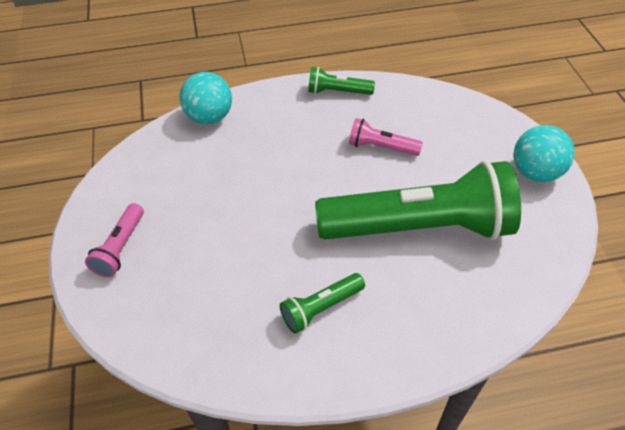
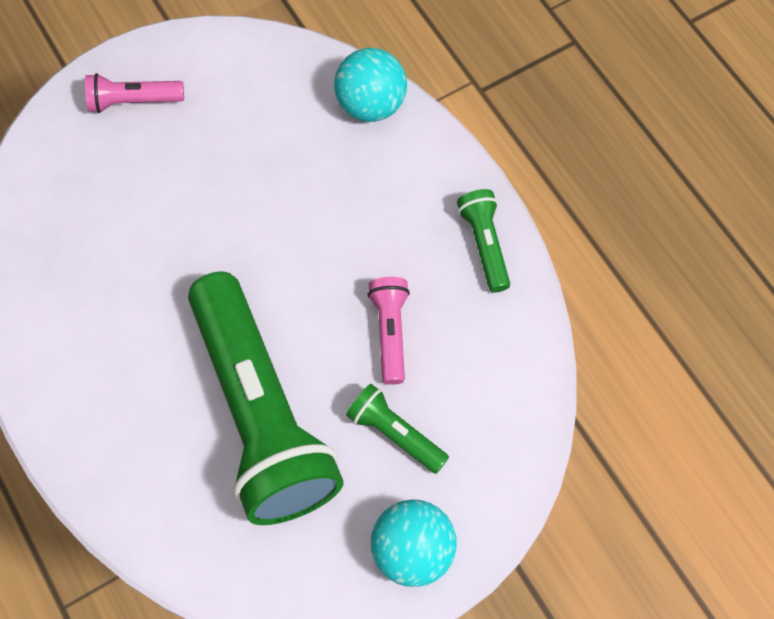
camera: 70 degrees right, 15 degrees up
green flashlight [280,273,365,334] -> green flashlight moved to [346,384,449,474]

